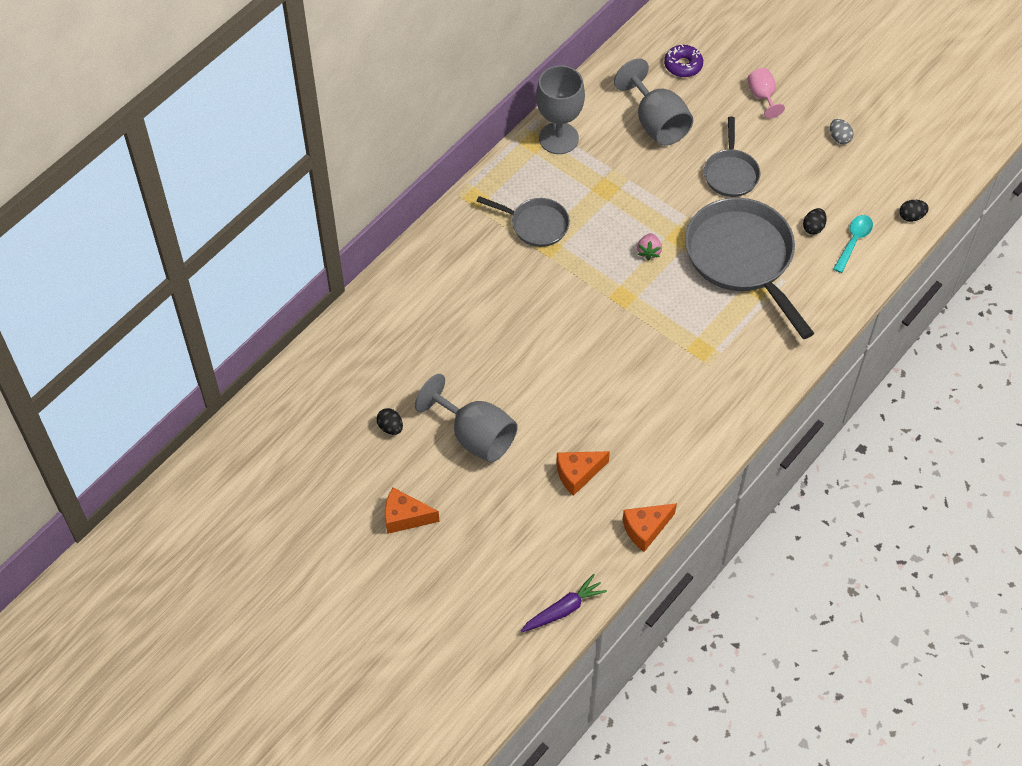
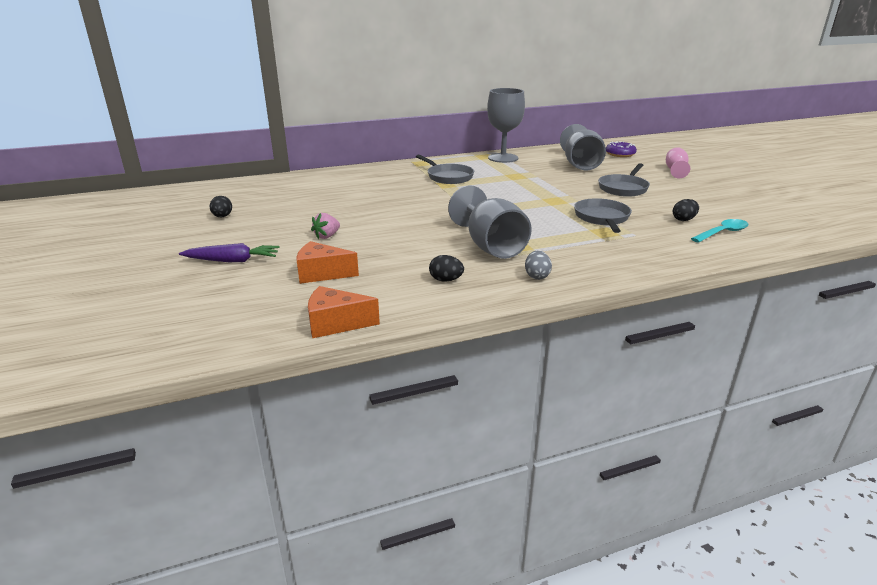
camera: 30 degrees right, 30 degrees down
orange cheese [385,488,440,534] -> none
grey goblet [415,374,518,463] -> grey goblet moved to [448,185,532,259]
purple carrot [521,574,607,632] -> purple carrot moved to [179,243,280,262]
pink strawberry [637,233,662,260] -> pink strawberry moved to [311,213,340,239]
grey pan [685,198,814,339] -> grey pan [574,198,632,233], size x0.53
grey egg [830,119,853,144] -> grey egg moved to [525,251,552,280]
black egg [899,200,929,222] -> black egg moved to [429,255,464,282]

